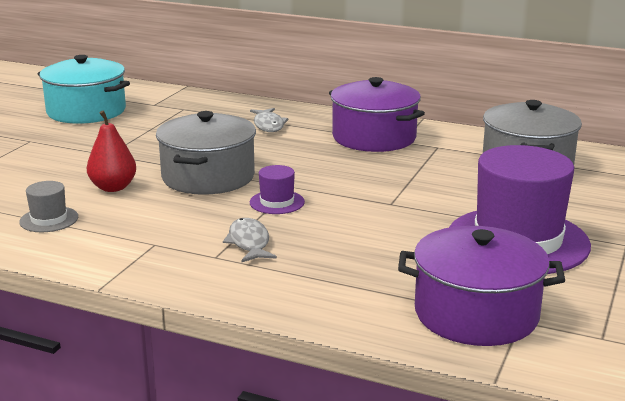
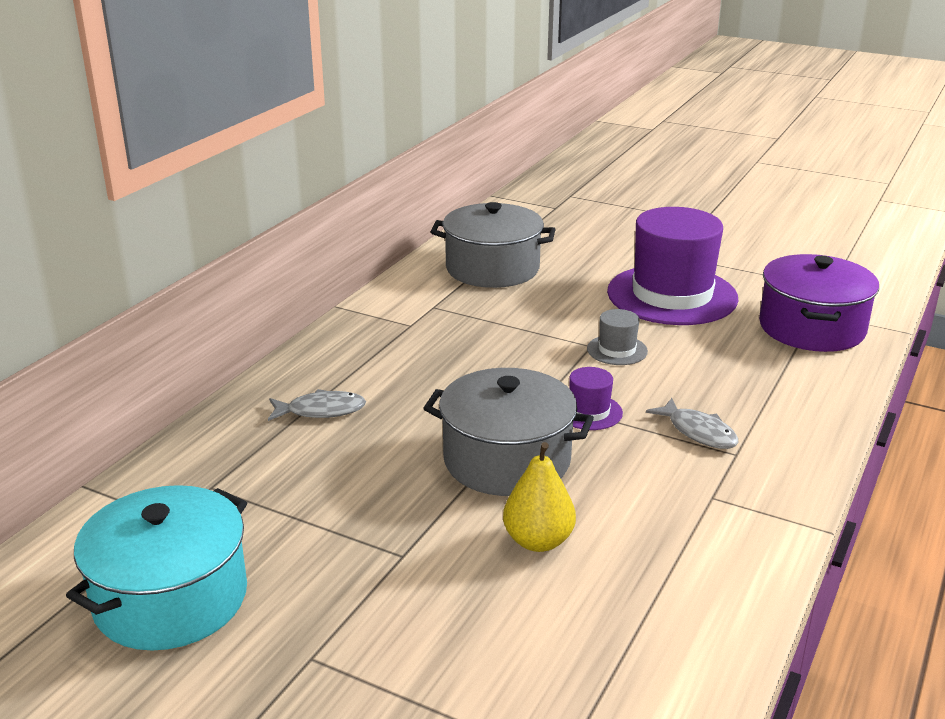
camera: 85 degrees left, 5 degrees up
grey hat [19,181,78,232] -> grey hat moved to [587,309,648,365]
red pear [87,111,136,192] -> yellow pear [503,442,576,552]
grey fish [223,218,277,263] -> grey fish turned 120 degrees counterclockwise [646,398,739,449]
purple pot [329,77,425,152] -> none

